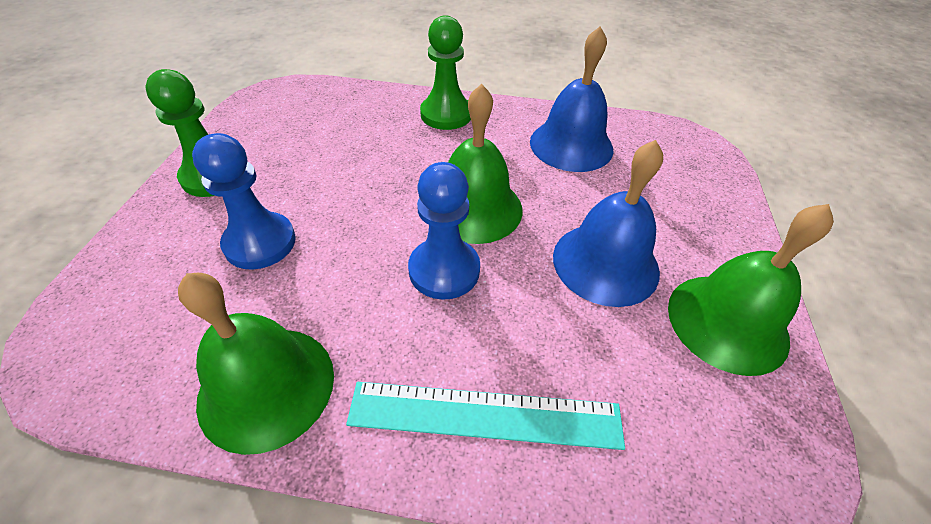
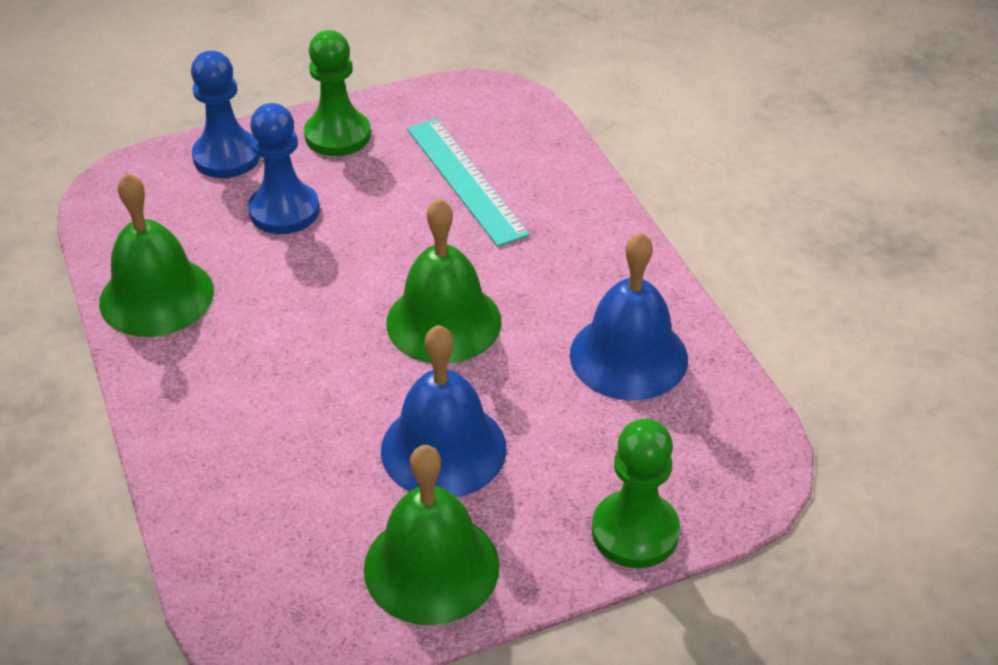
camera: 60 degrees right, 5 degrees down
turquoise ruler [346,382,625,450] -> turquoise ruler moved to [407,119,530,247]
blue pawn [408,162,480,300] -> blue pawn moved to [191,51,260,178]
green pawn [420,15,471,130] -> green pawn moved to [592,419,680,568]

